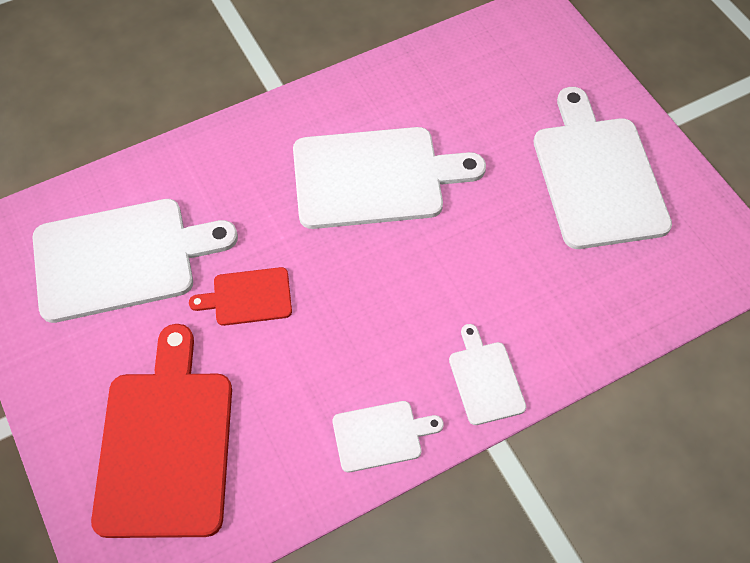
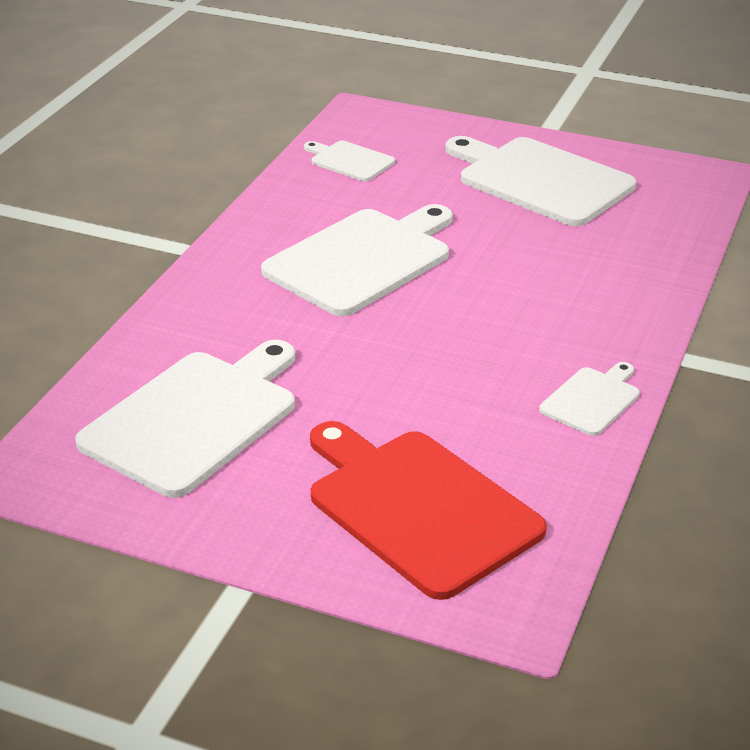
camera: 40 degrees left, 25 degrees down
red cutting board [189,267,292,326] -> none
white cutting board [449,324,526,425] -> white cutting board moved to [304,141,395,181]

